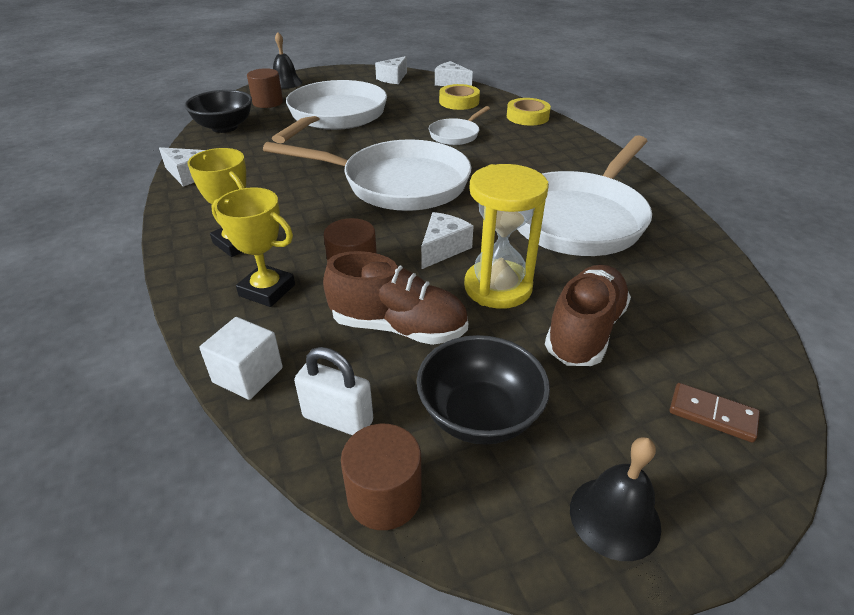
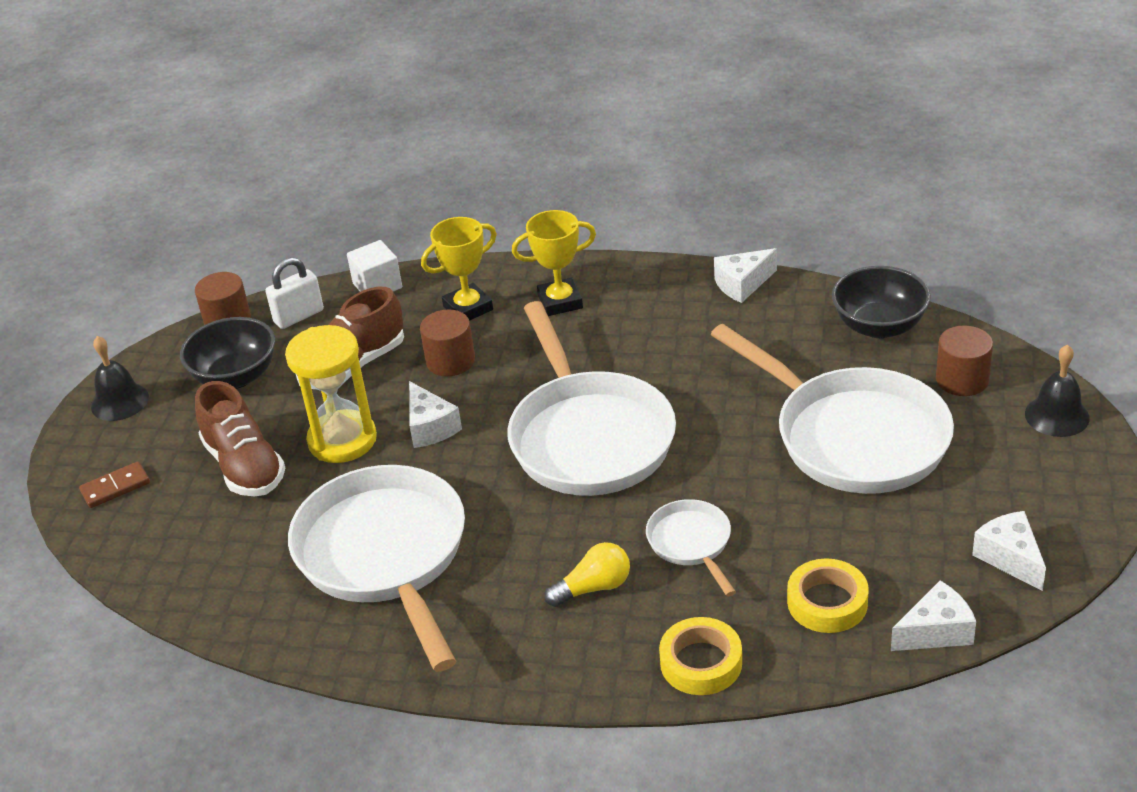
camera: 125 degrees right, 0 degrees up
white pan [263,139,472,211] -> white pan turned 60 degrees counterclockwise [507,301,676,496]
none -> yellow light bulb [544,542,630,607]

